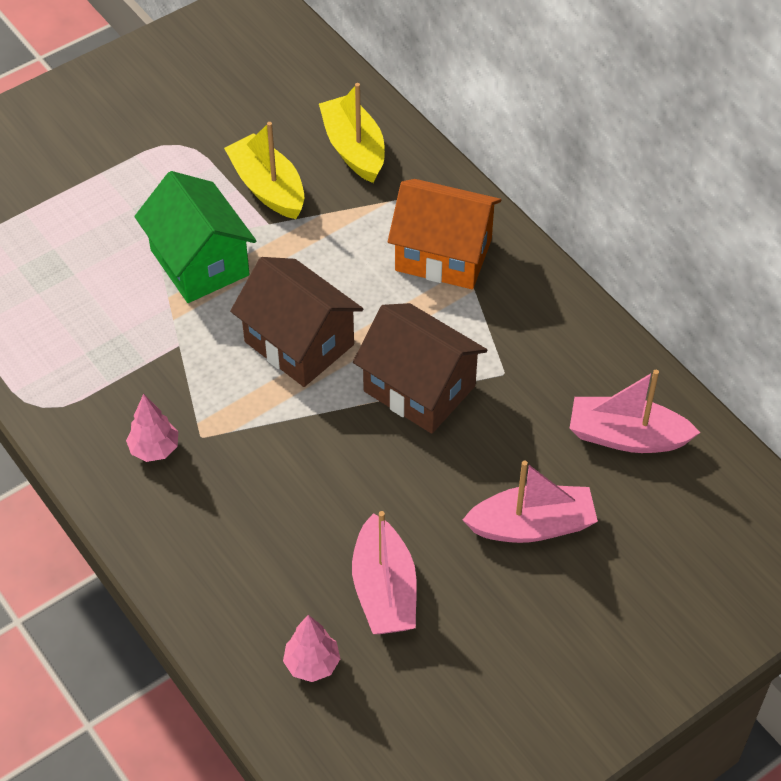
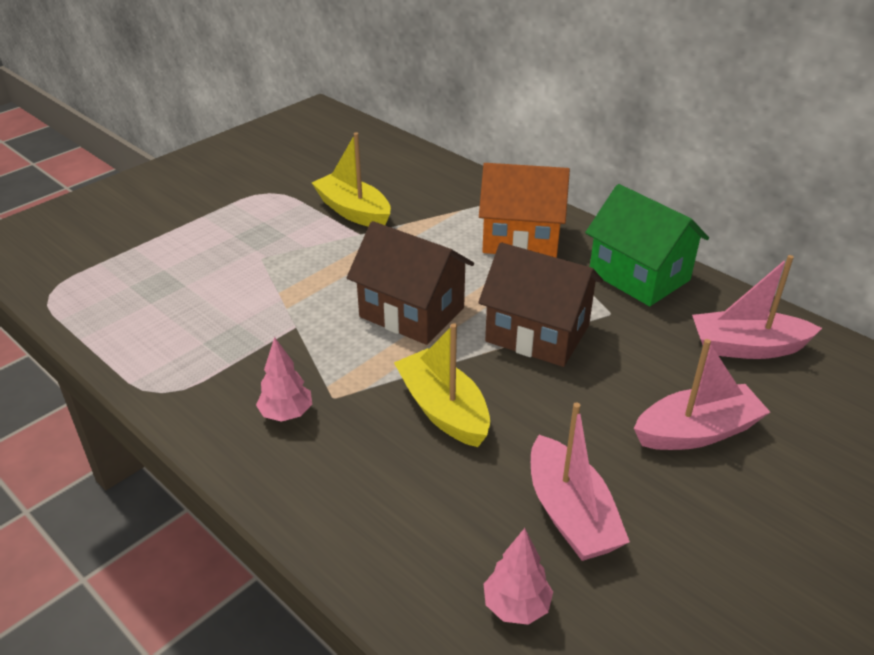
camera: 10 degrees left, 15 degrees down
green house [134,171,256,303] -> green house moved to [585,184,709,306]
yellow boat [319,83,385,183] -> yellow boat moved to [394,323,490,447]

